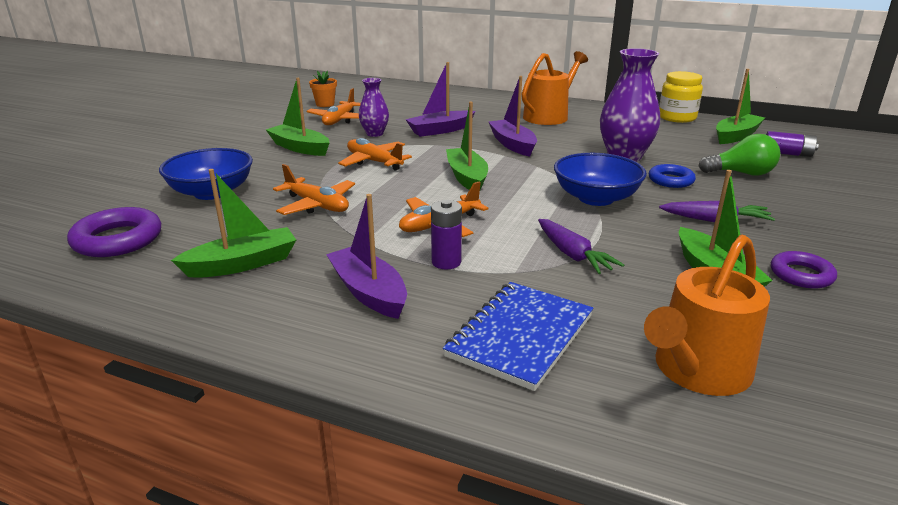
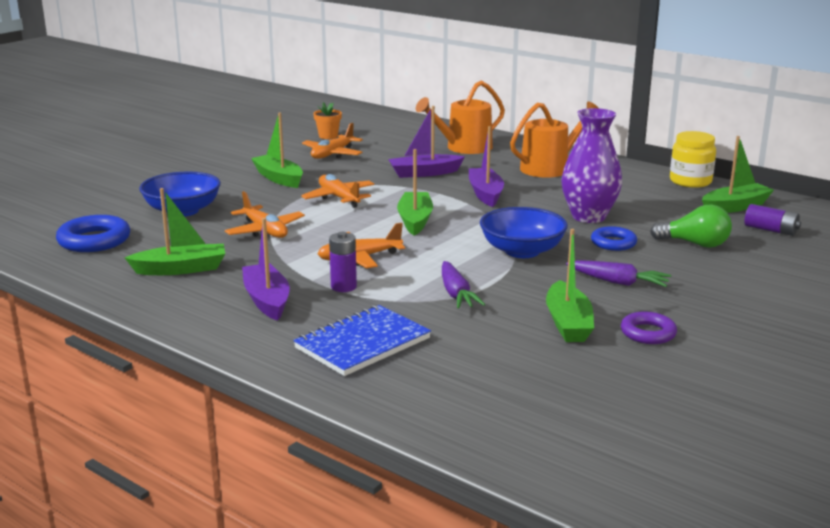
camera: 15 degrees right, 5 degrees down
purple ring [67,207,161,257] -> blue ring [56,215,130,252]
purple vase [359,78,389,137] -> none
orange watering can [644,235,770,396] -> orange watering can moved to [416,81,505,154]

